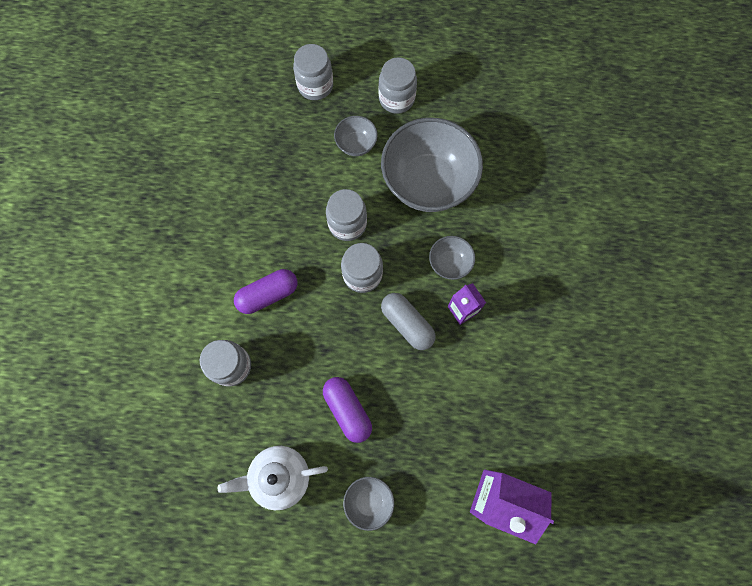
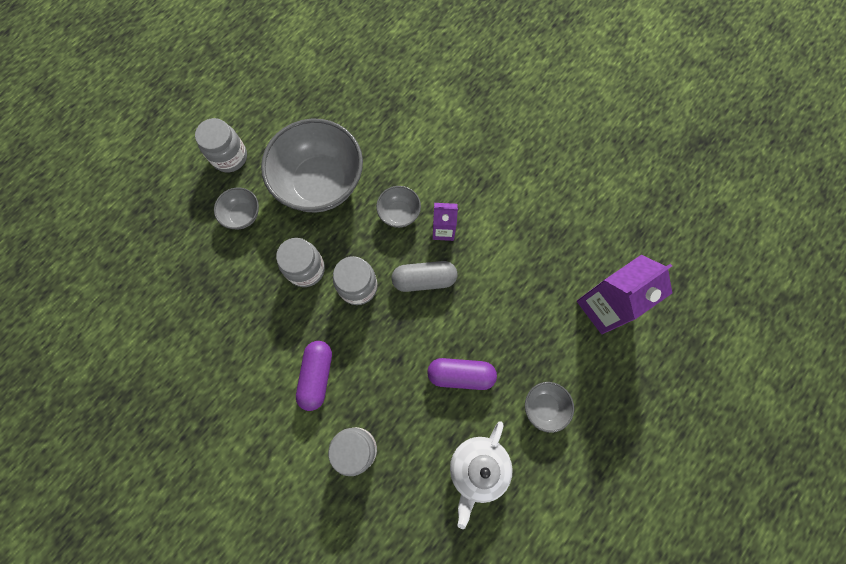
camera: 55 degrees left, 0 degrees up
grey jar [293,44,333,100] -> none

